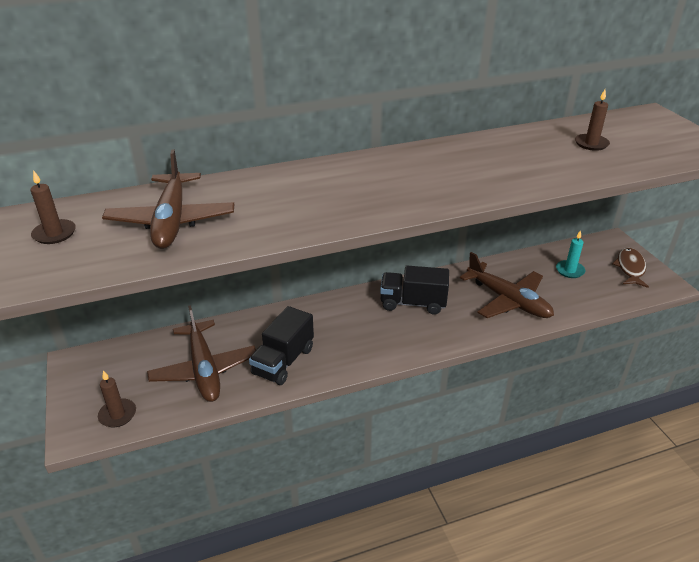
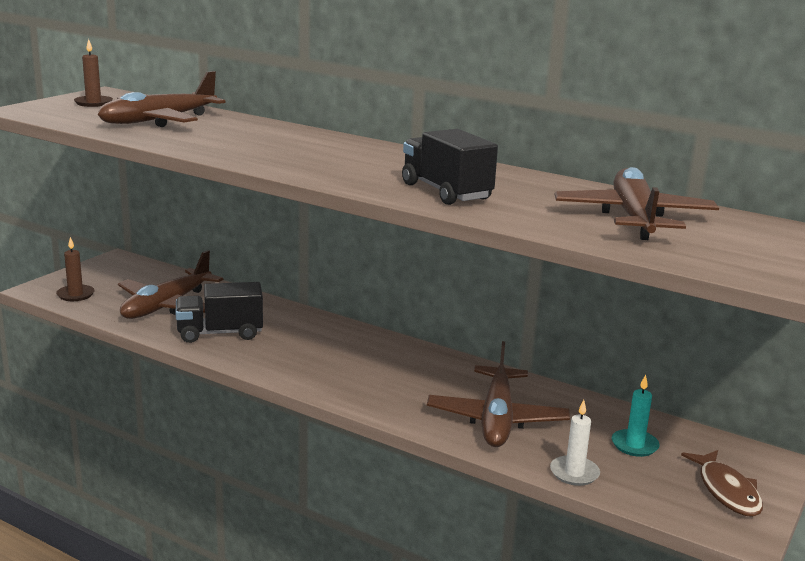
camera: 50 degrees right, 15 degrees down
black truck [380,266,449,315] -> black truck moved to [402,129,498,205]
brown candle [575,90,610,151] -> brown plane [555,167,719,240]
brown fish [612,247,649,288] -> brown fish turned 105 degrees clockwise [681,450,763,517]
none -> white candle [550,400,600,486]

